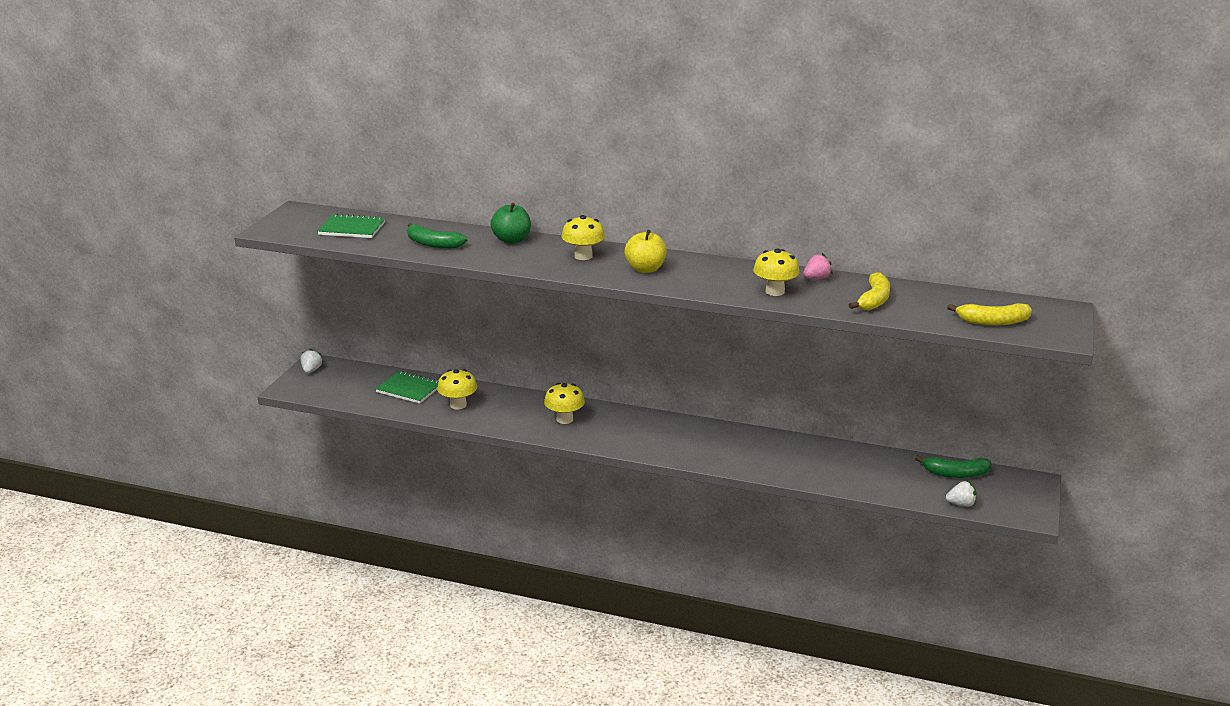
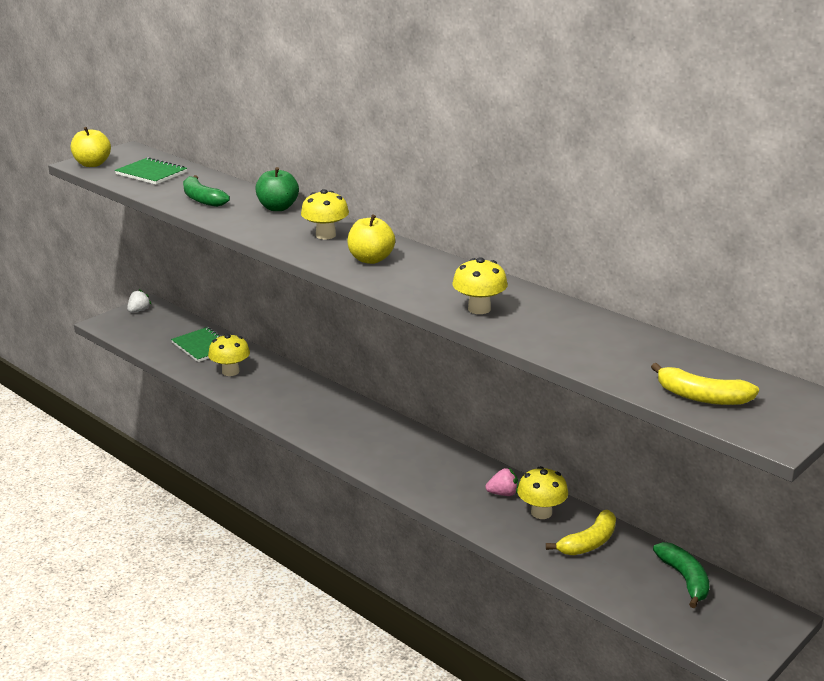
camera: 25 degrees right, 0 degrees up
yellow mushroom [544,383,585,424] -> yellow mushroom moved to [517,466,568,519]
pink strawberry [803,253,833,279] -> pink strawberry moved to [485,468,518,496]
yellow banana [849,272,890,311] -> yellow banana moved to [546,510,616,555]
green banana [915,455,991,478] -> green banana turned 135 degrees counterclockwise [653,542,709,608]
white strawberry [946,481,977,507] -> none
none -> yellow apple [71,127,111,167]

